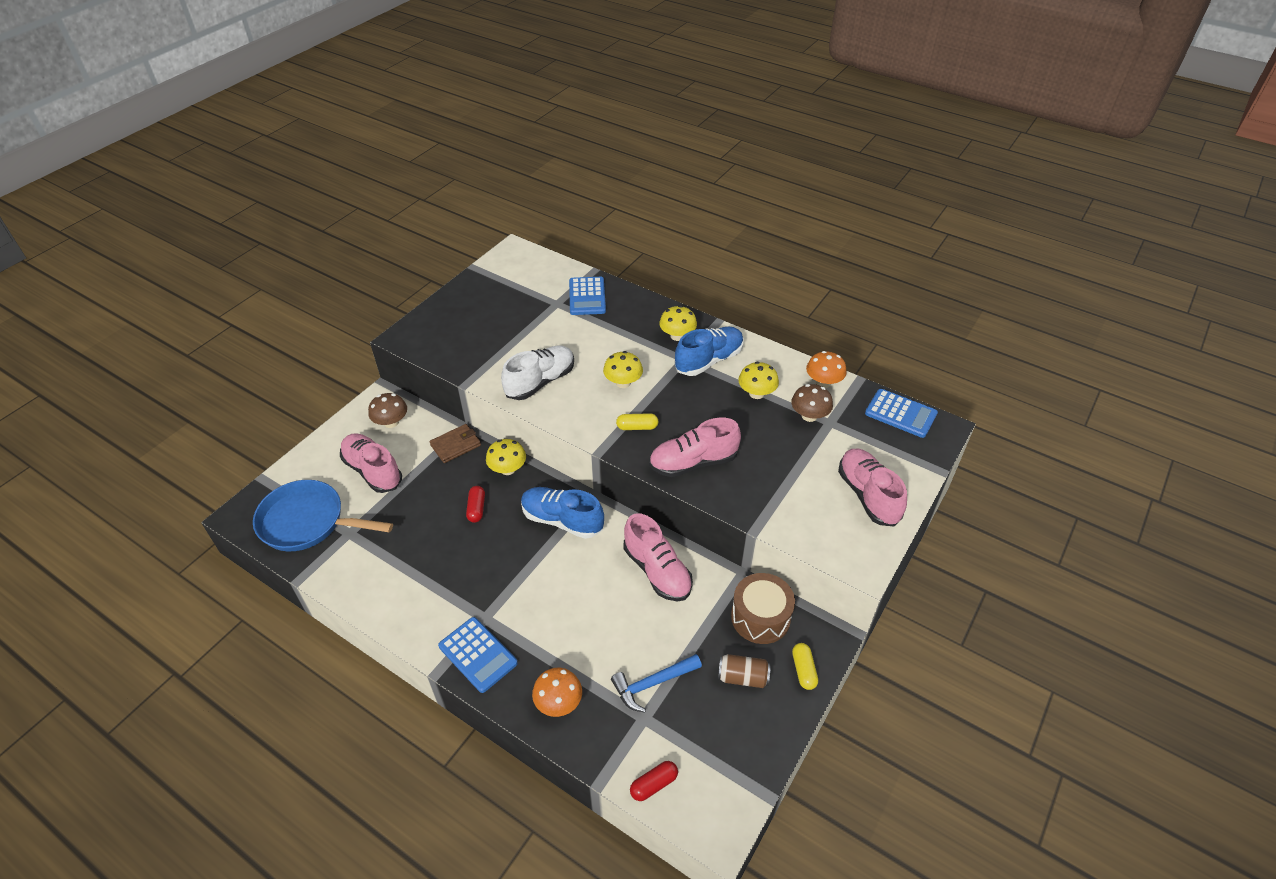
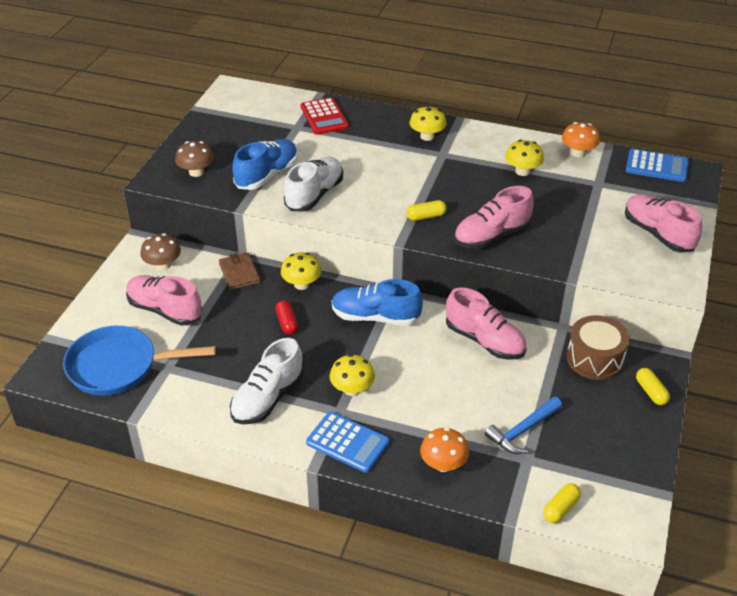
camera: 15 degrees left, 5 degrees down
brown wallet [430,424,481,463] -> brown wallet turned 60 degrees counterclockwise [219,253,260,290]
blue calculator [569,277,606,315] -> red calculator [300,97,349,135]
yellow mushroom [603,351,643,388] -> yellow mushroom moved to [330,354,375,396]
red capsule [630,761,678,801] -> yellow capsule [543,483,581,523]
blue shoe [674,327,744,376] -> blue shoe moved to [232,139,298,190]
brown can [718,654,771,688] -> none
brown mushroom [791,384,833,422] -> brown mushroom moved to [175,141,214,177]
none -> white shoe [230,338,304,424]

